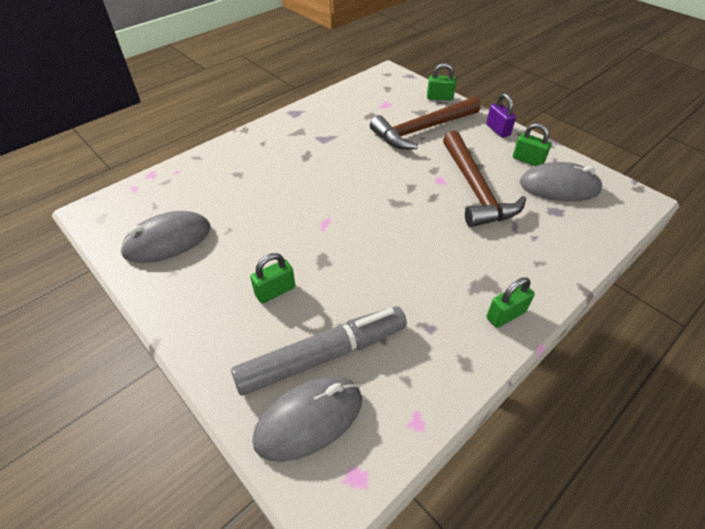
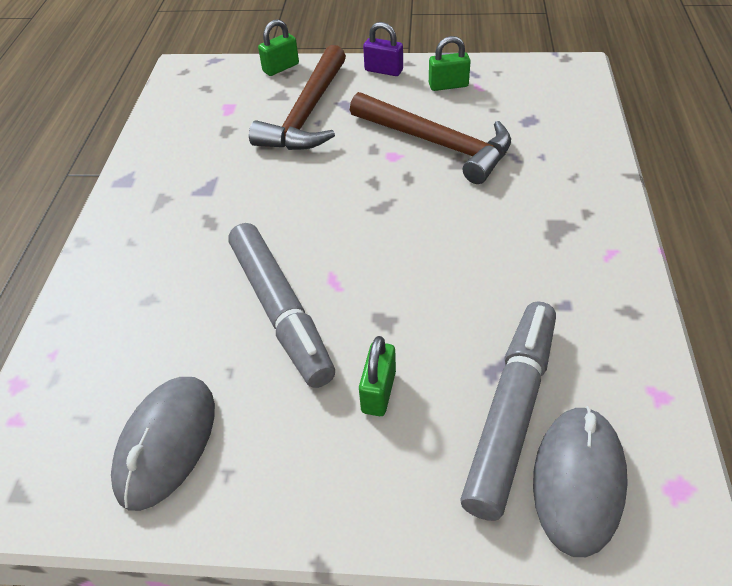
camera: 40 degrees left, 0 degrees up
green padlock [487,277,535,328] -> none
grey mouse [520,162,603,202] -> none
none -> grey marker [228,223,335,388]

